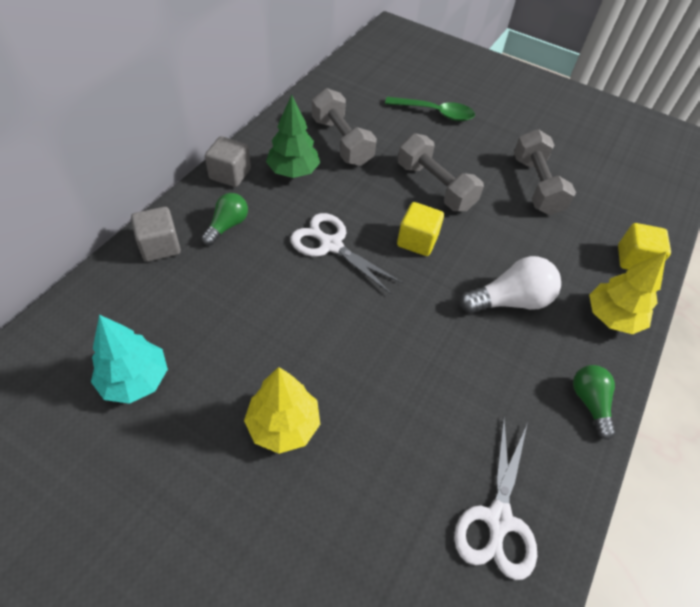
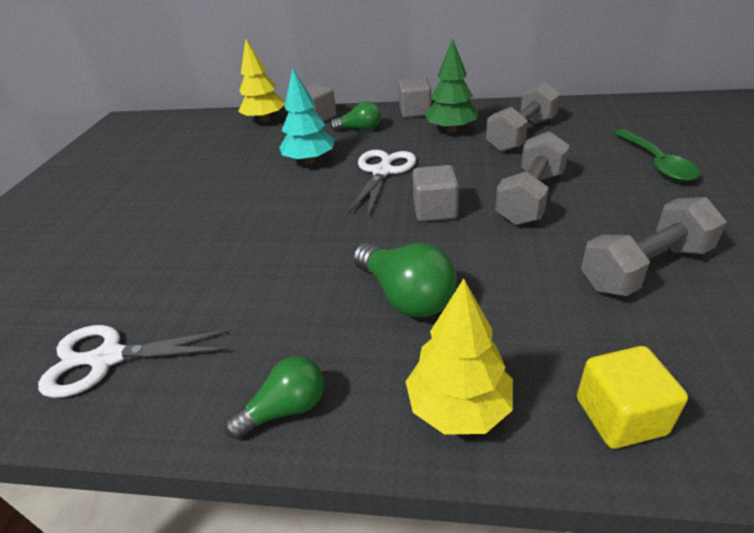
camera: 75 degrees right, 15 degrees down
turquoise tree [91,315,168,404] -> turquoise tree moved to [279,68,335,164]
yellow tree [244,367,320,454] -> yellow tree moved to [238,39,285,122]
yellow cube [397,202,444,256] -> grey cube [412,165,459,222]
white light bulb [460,256,561,314] -> green light bulb [353,243,457,317]

